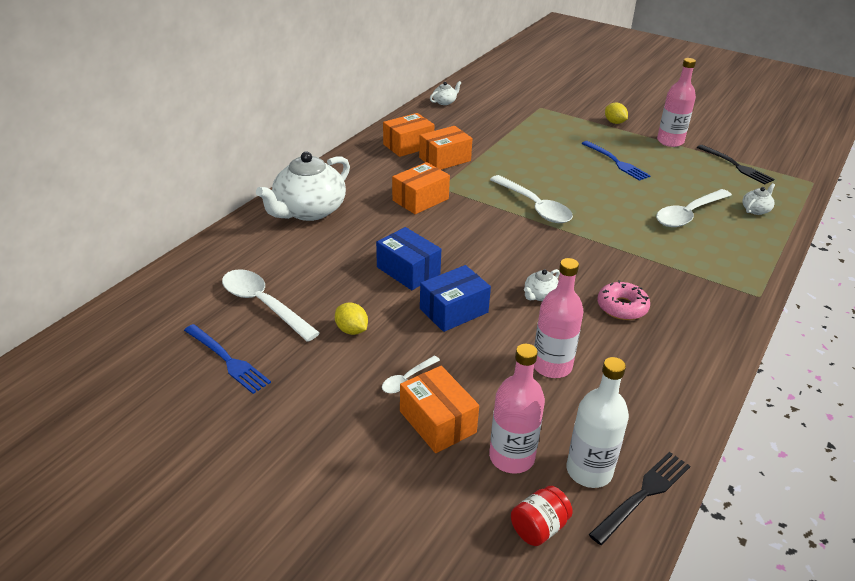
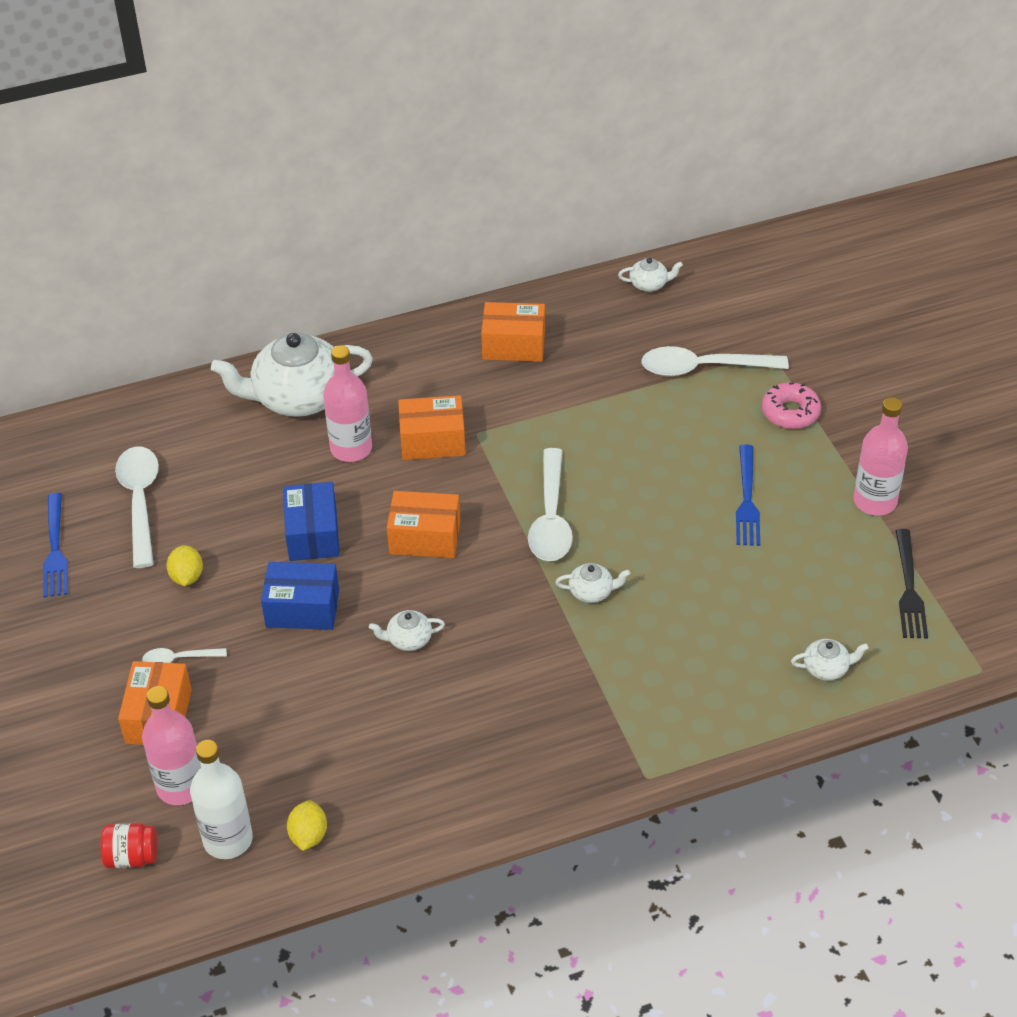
camera: 40 degrees right, 10 degrees up
orange box [419,126,473,170] -> orange box moved to [387,491,460,558]
pink bottle [534,258,583,378] -> pink bottle moved to [323,345,372,462]
black fork [589,452,690,545] -> none
pink donut [597,280,650,320] -> pink donut moved to [762,383,821,429]
yellow lemon [605,103,628,124] -> yellow lemon moved to [287,800,327,851]
white spoon [656,189,732,227] -> white spoon moved to [641,346,789,376]
none -> white teapot [555,563,630,603]

